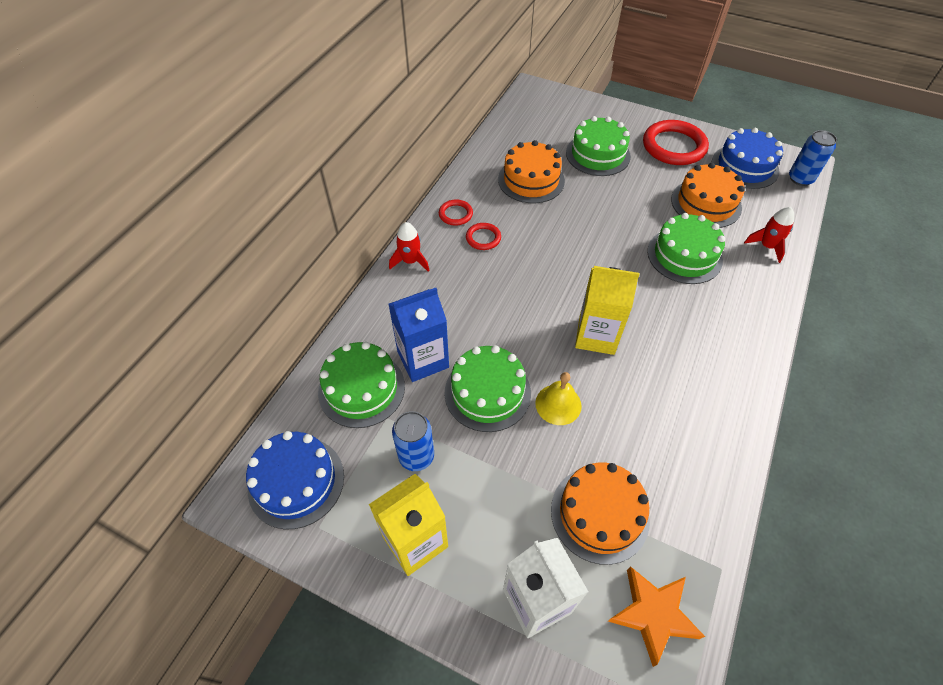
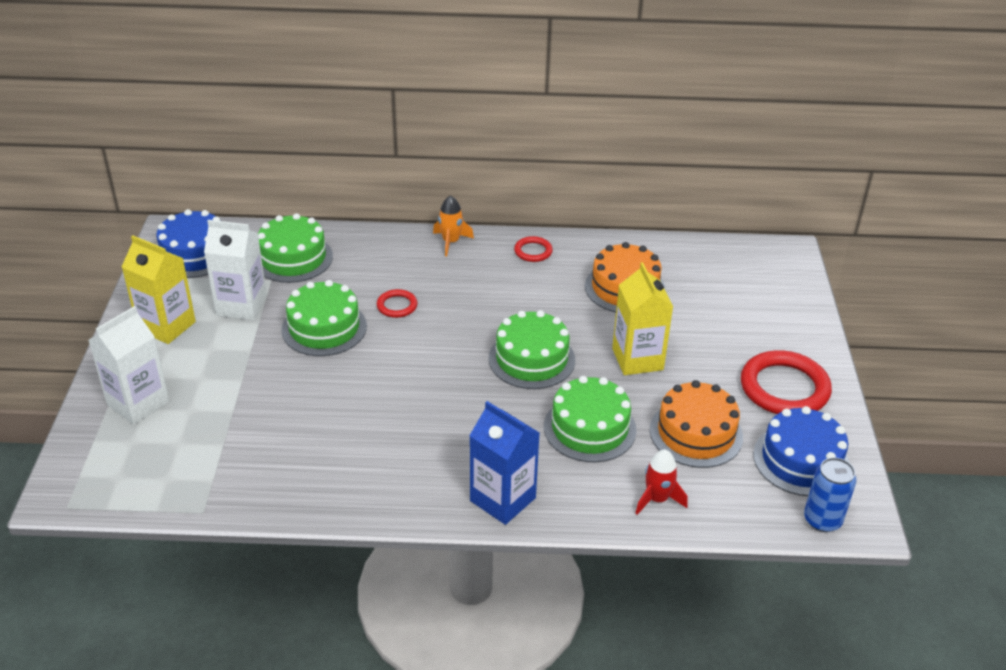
camera: 65 degrees right, 15 degrees down
red rocket [389,222,430,272] -> orange rocket [433,195,474,256]
blue carton [389,288,449,382] -> blue carton moved to [469,401,539,525]
blue can [392,411,434,471] -> white carton [204,220,267,320]
red ring [466,223,501,250] -> red ring moved to [377,289,418,318]
yellow bell [535,372,582,425] -> none
orange cake [551,463,650,565] -> none
green cake [566,116,631,176] -> green cake moved to [489,310,575,389]
yellow carton [575,266,640,355] -> yellow carton moved to [612,262,673,375]
orange star [608,566,705,667] -> none

